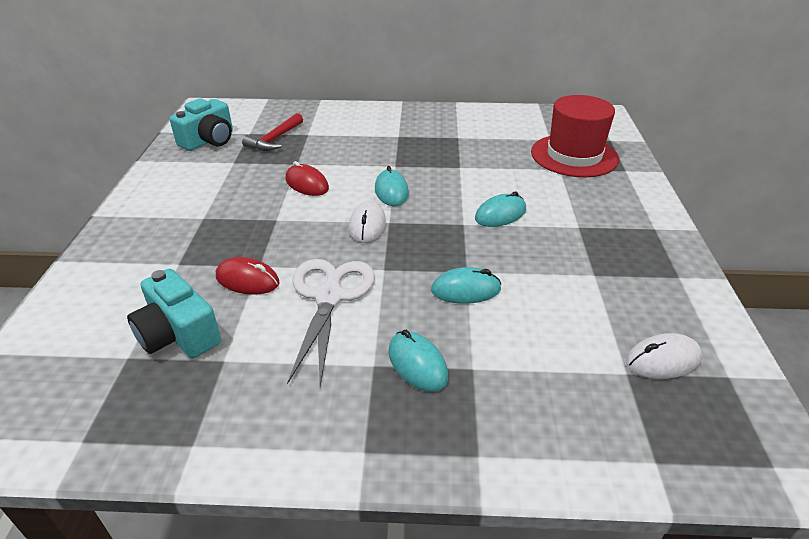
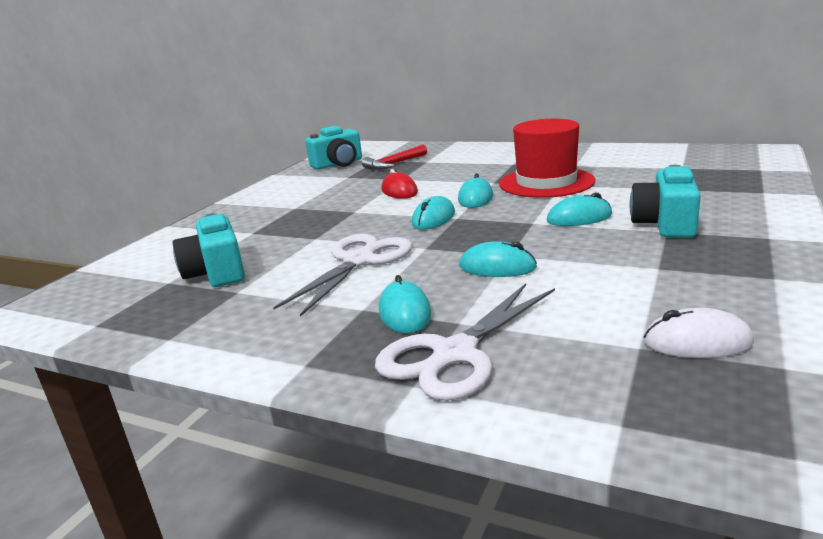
camera: 25 degrees right, 15 degrees down
red mouse [216,257,280,295] -> none
white mouse [349,201,386,243] -> turquoise mouse [412,196,455,230]
red hat [531,95,619,177] -> red hat moved to [499,119,595,198]
none -> white scissors [375,283,555,401]
none -> turquoise camera [630,165,701,238]

